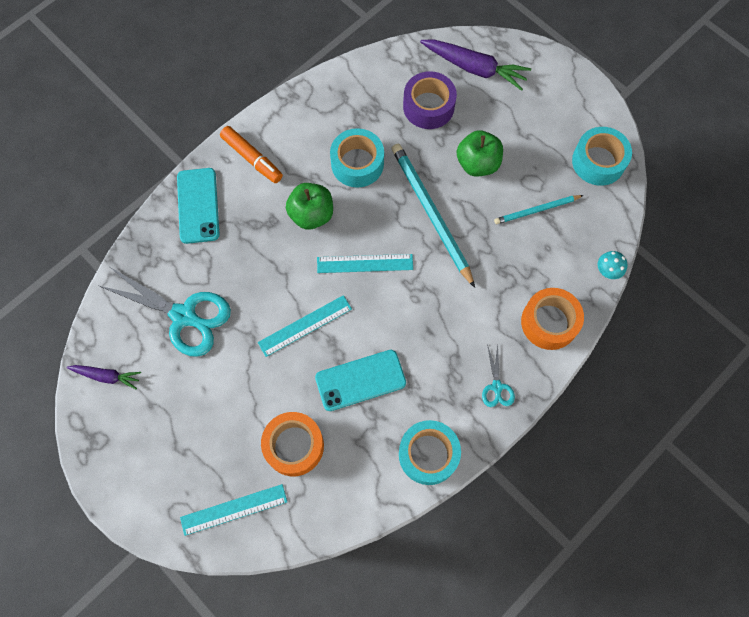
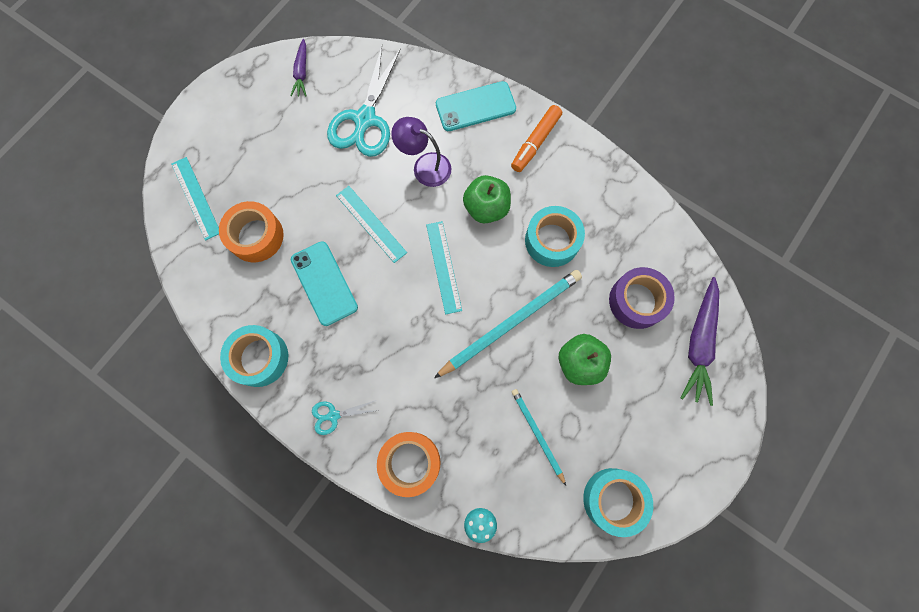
camera: 80 degrees right, 5 degrees up
none -> purple lamp [391,117,452,187]

